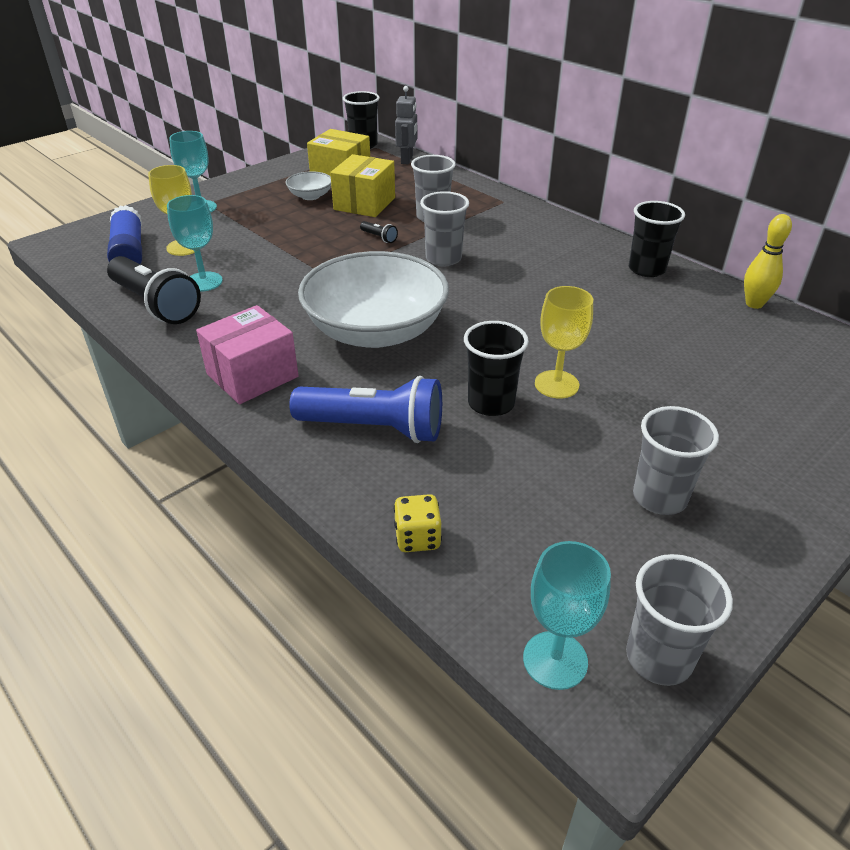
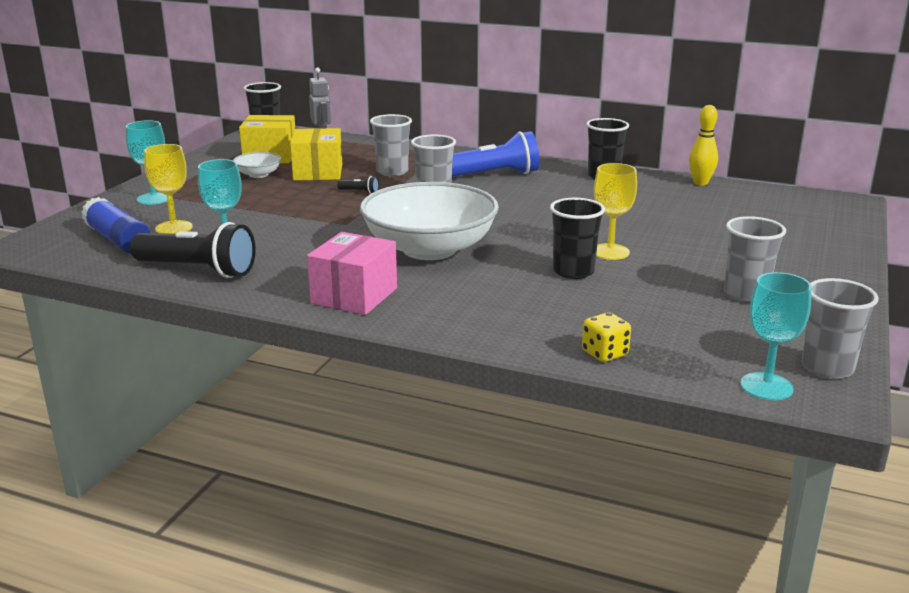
camera: 25 degrees left, 15 degrees down
blue flashlight [289,376,442,443] -> blue flashlight moved to [452,131,539,177]

